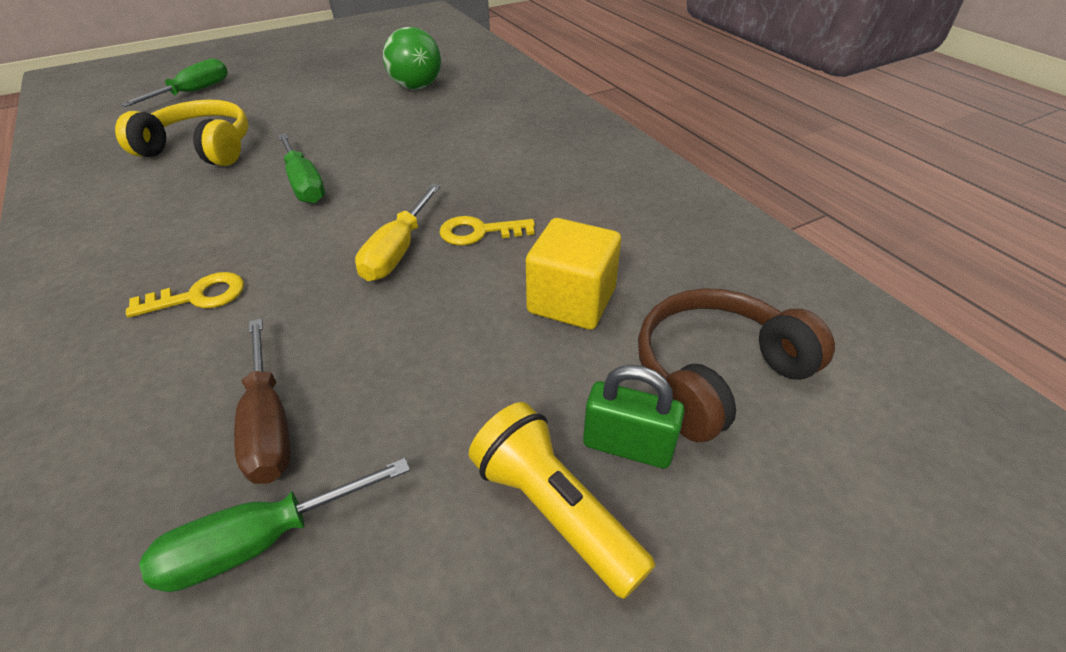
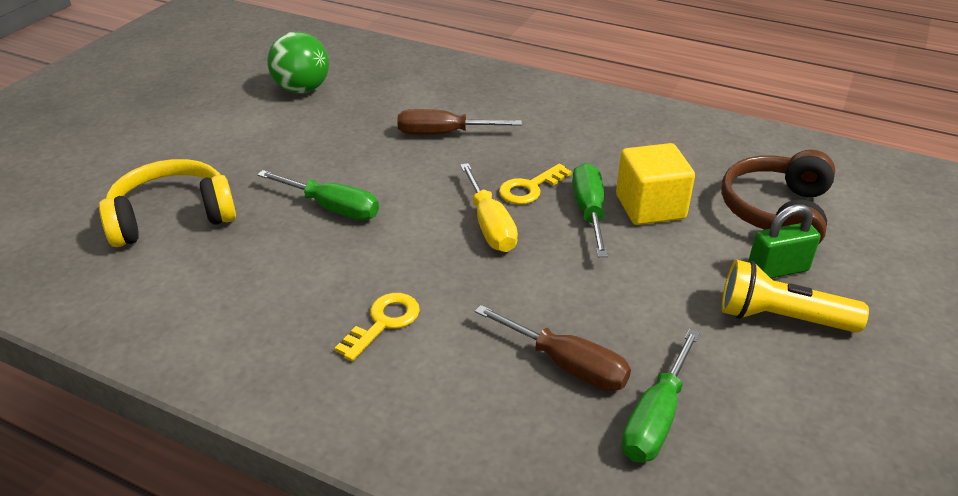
camera: 35 degrees left, 5 degrees down
green screwdriver [120,58,228,107] -> green screwdriver moved to [572,163,608,257]
none -> brown screwdriver [397,109,522,135]

